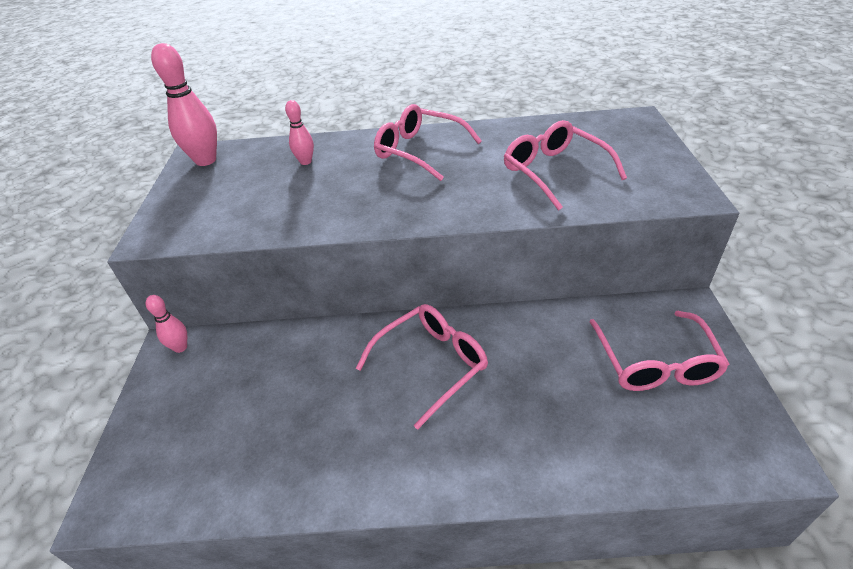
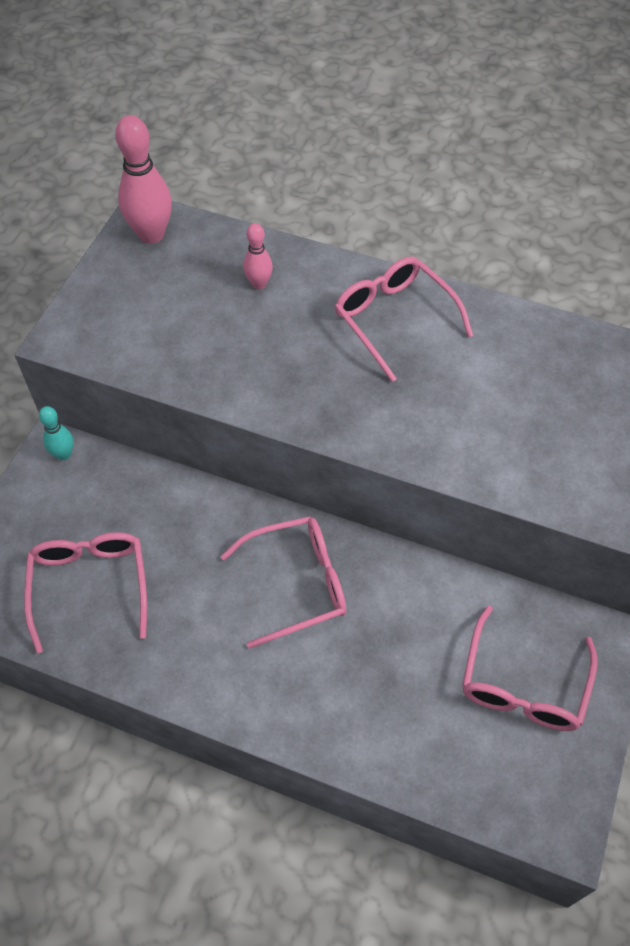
camera: 20 degrees right, 15 degrees up
pink bowling pin [145,295,187,353] -> turquoise bowling pin [39,406,74,460]
pink glasses [504,120,627,211] -> pink glasses moved to [24,532,147,653]

